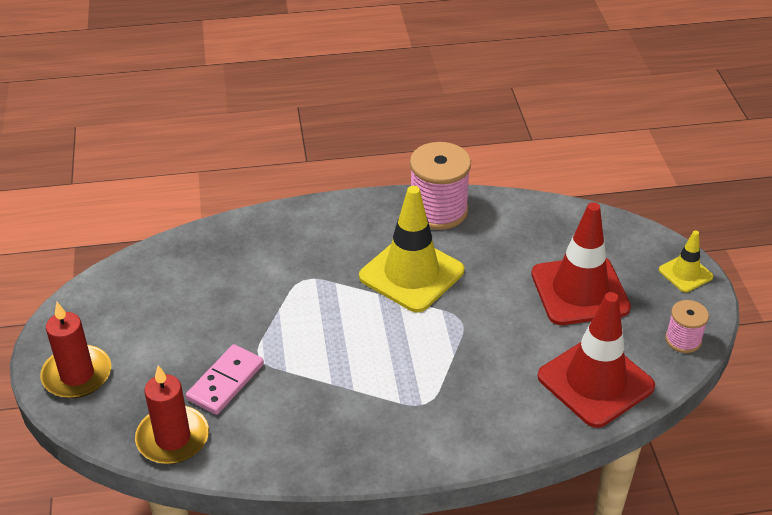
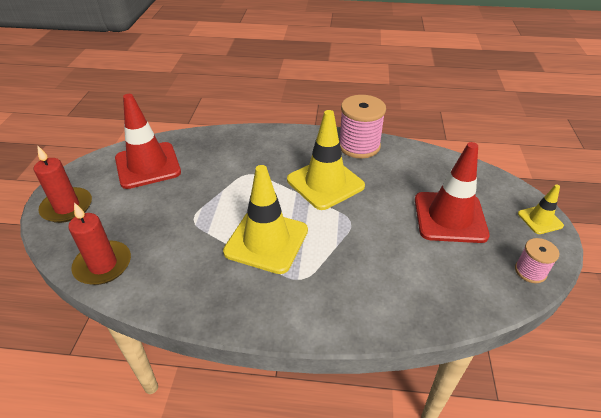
camera: 15 degrees right, 0 degrees up
pink domino [186,344,264,415] -> none
red traffic cone [538,292,655,428] -> red traffic cone moved to [115,94,181,189]
none -> yellow traffic cone [223,165,308,274]

